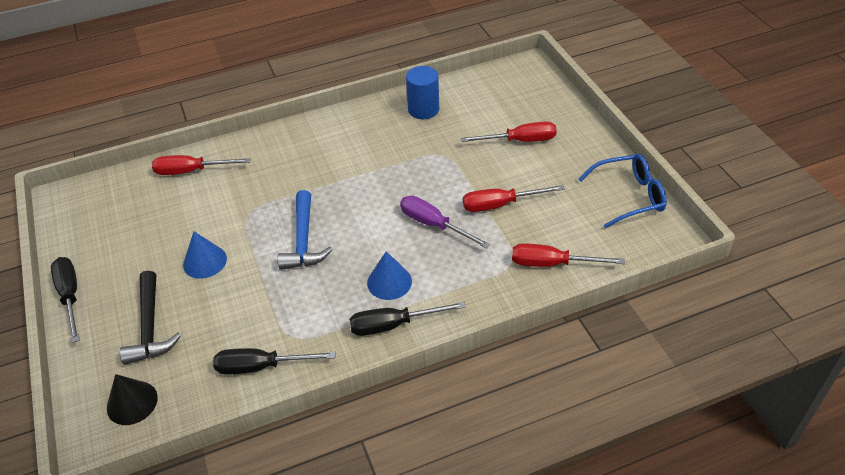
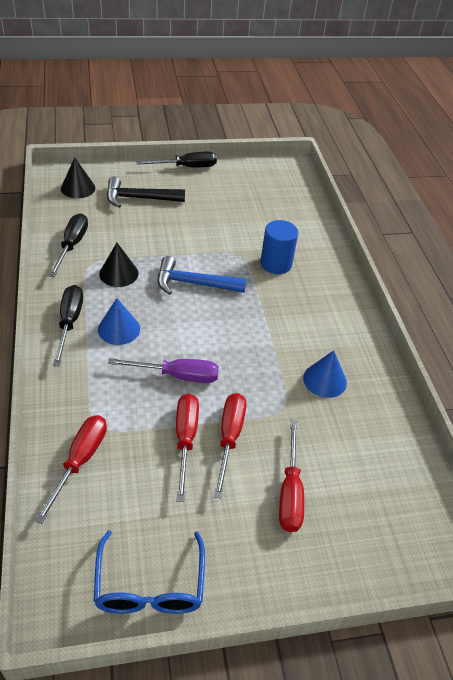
camera: 95 degrees right, 0 degrees up
red screwdriver [152,155,250,175] -> red screwdriver moved to [214,393,246,499]
blue cone [183,231,227,279] -> blue cone moved to [303,350,347,398]
purple screwdriver [400,196,491,249] -> purple screwdriver turned 45 degrees clockwise [108,358,219,383]
blue cylinder [406,66,439,119] -> blue cylinder moved to [260,220,298,274]
none -> black cone [99,243,138,287]

